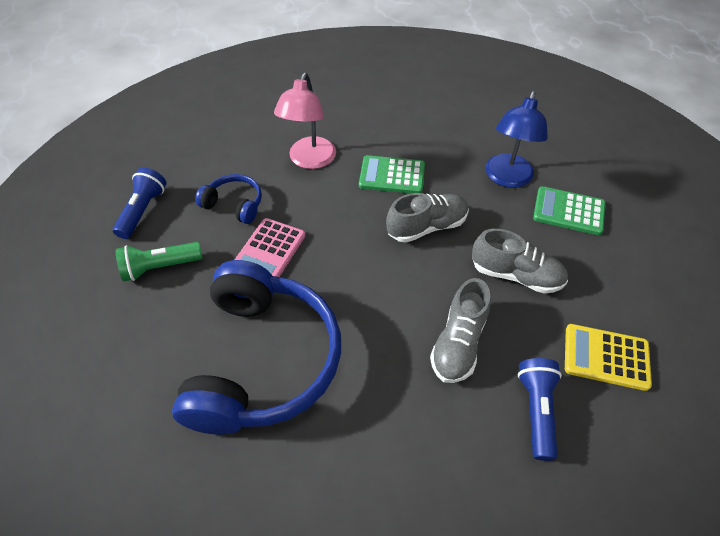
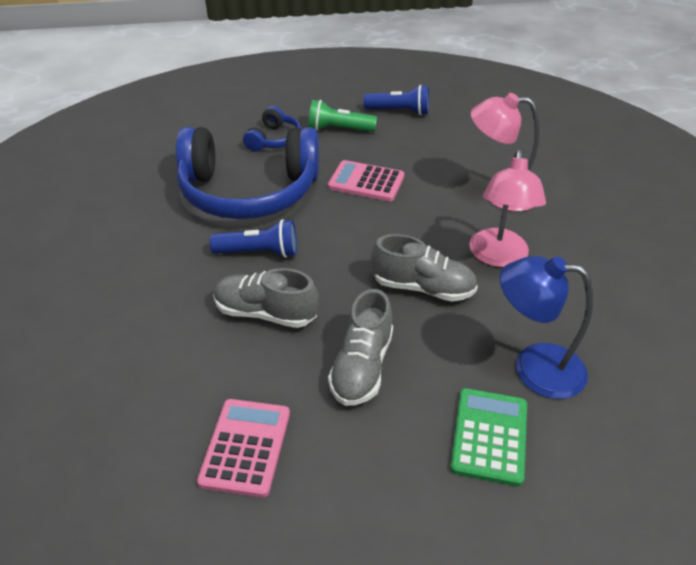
camera: 85 degrees right, 10 degrees down
green flashlight [116,242,203,282] -> green flashlight turned 60 degrees counterclockwise [308,100,377,132]
blue headphones [195,174,262,224] -> blue headphones moved to [243,106,301,152]
green calculator [359,155,425,193] -> pink lamp [469,150,546,267]
grey shoe [386,193,469,243] -> grey shoe turned 45 degrees counterclockwise [371,234,478,302]
blue flashlight [518,358,562,461] -> blue flashlight moved to [210,219,297,258]
yellow calculator [565,324,652,391] -> pink calculator [197,399,290,498]

